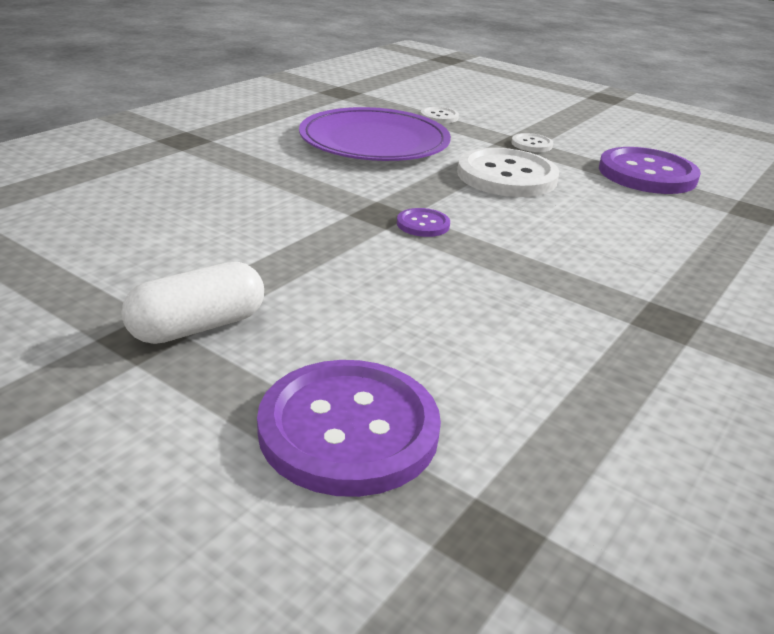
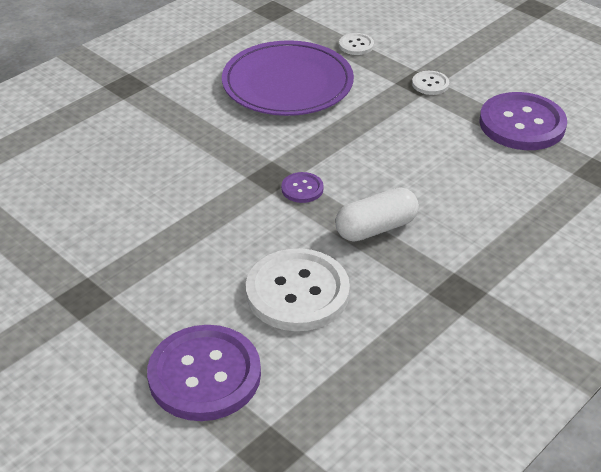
camera: 10 degrees right, 10 degrees up
white capsule [122,262,264,344] -> white capsule moved to [335,187,419,242]
white button [457,148,559,197] -> white button moved to [246,248,350,331]

